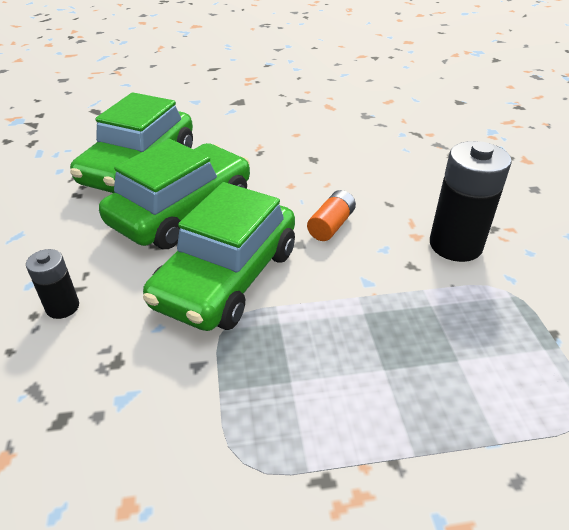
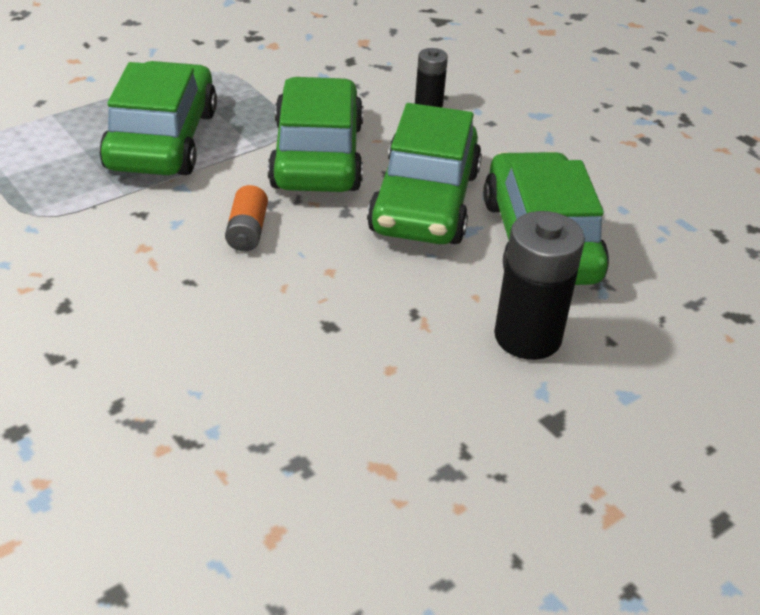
camera: 150 degrees right, 0 degrees up
black battery [430,141,512,262] -> black battery moved to [494,211,585,360]
none -> green car [99,61,217,175]

